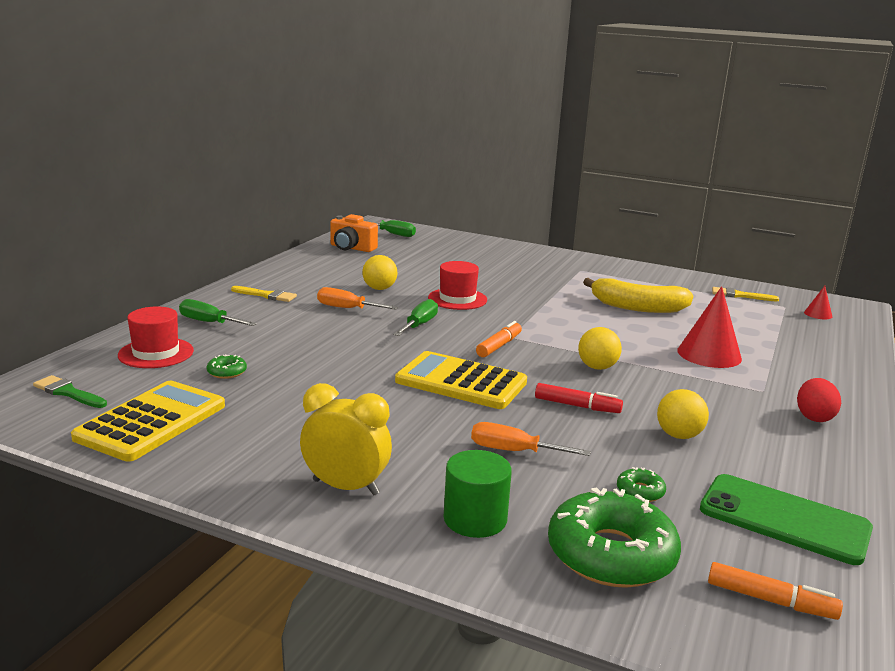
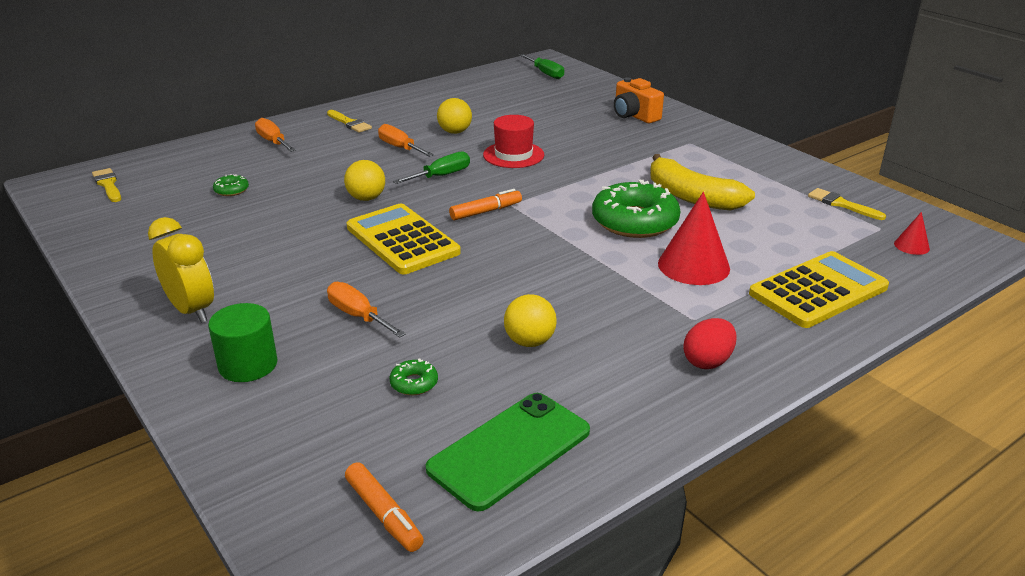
camera: 30 degrees right, 10 degrees up
green brush [33,375,107,408] -> yellow brush [92,168,121,202]
yellow calculator [71,381,225,462] -> yellow calculator moved to [749,251,889,328]
red hat [118,307,194,368] -> none
green screwdriver [179,299,257,326] -> orange screwdriver [255,118,296,152]
orange camera [330,214,378,252] -> orange camera moved to [614,77,664,123]
red marker [535,383,623,413] -> none
green donut [548,487,681,588] -> green donut moved to [592,180,680,238]
yellow ball [578,327,622,370] -> yellow ball moved to [344,160,385,201]
green phone [700,474,873,565] -> green phone turned 75 degrees clockwise [426,393,590,511]

